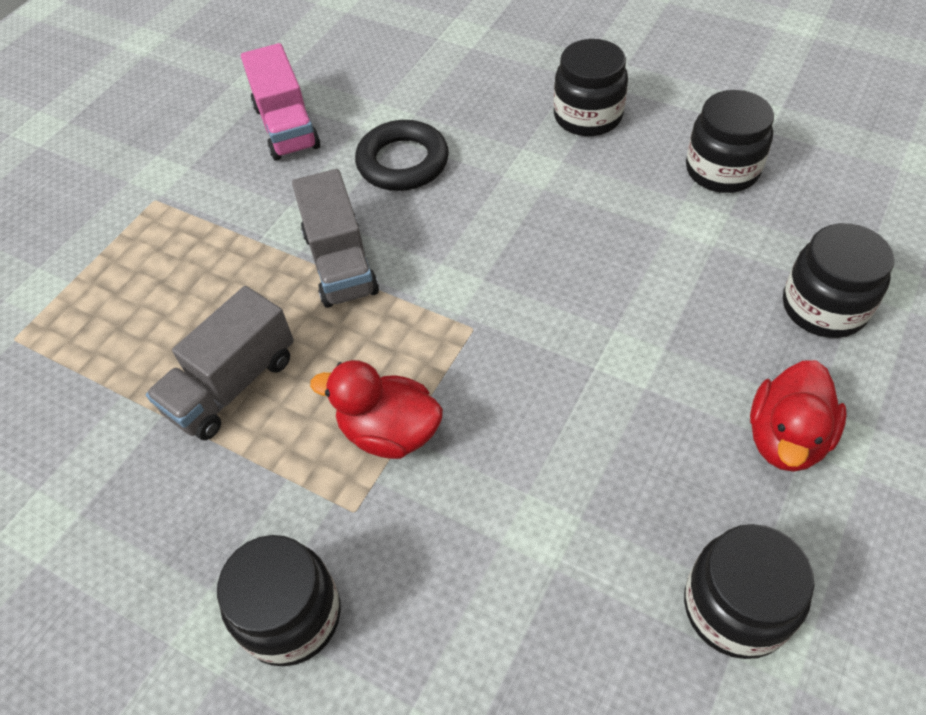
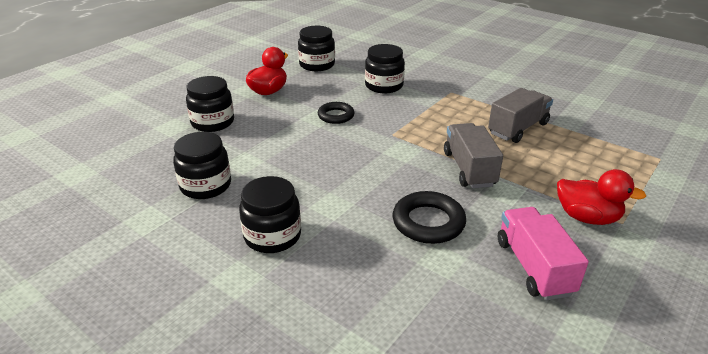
camera: 175 degrees left, 20 degrees down
black jar [217,535,341,666] -> black jar moved to [365,44,405,93]
red duck [310,360,443,459] -> red duck moved to [557,169,646,225]
none -> black ring [318,102,355,124]

